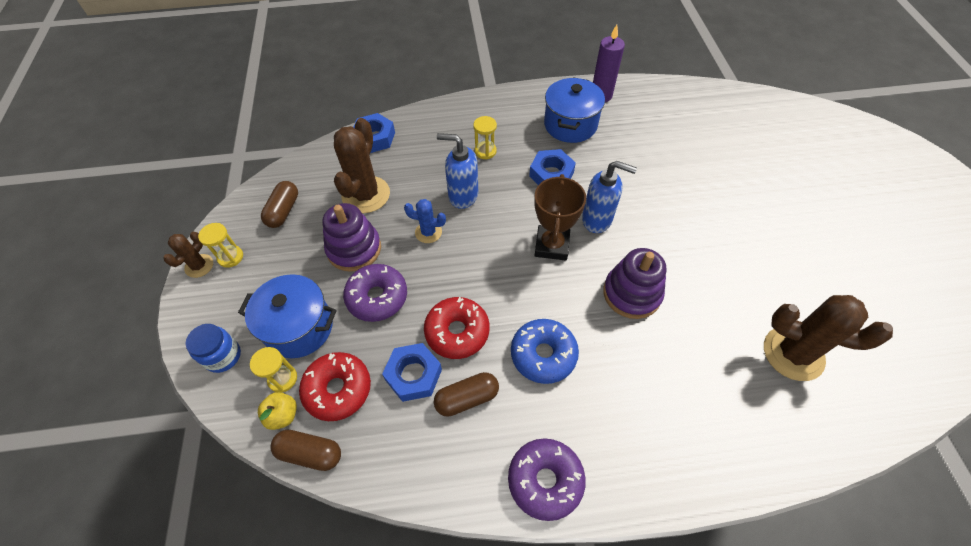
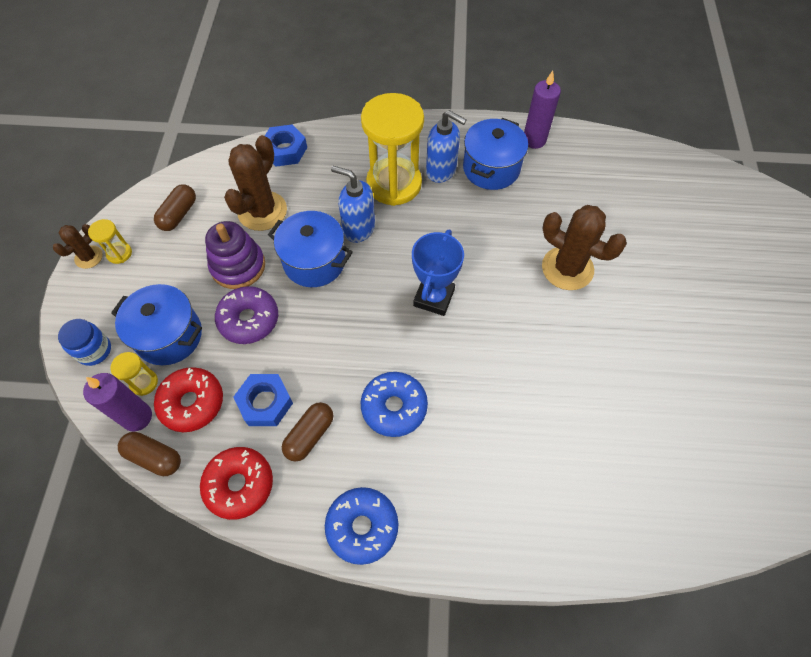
camera: 10 degrees right, 5 degrees up
yellow apple [258,392,297,430] -> purple candle [83,373,152,431]
blue cactus [404,199,446,243] -> blue pot [268,211,353,287]
red donut [424,297,489,359] -> red donut moved to [200,447,273,520]
brown capsule [434,372,499,417] -> brown capsule turned 45 degrees counterclockwise [282,402,333,462]
yellow hourglass [473,116,497,159] -> yellow hourglass [361,93,424,206], size x2.37
purple donut [508,438,586,521] -> blue donut [325,487,398,565]
blue nut [529,149,576,185] -> none
brown trophy [534,174,586,261] -> blue trophy [412,229,464,316]
blue soap dispenser [582,161,637,233] -> blue soap dispenser moved to [426,110,467,183]
purple stacking toy [603,248,666,319] -> none
brown cactus [764,295,893,381] -> brown cactus moved to [542,205,627,290]

